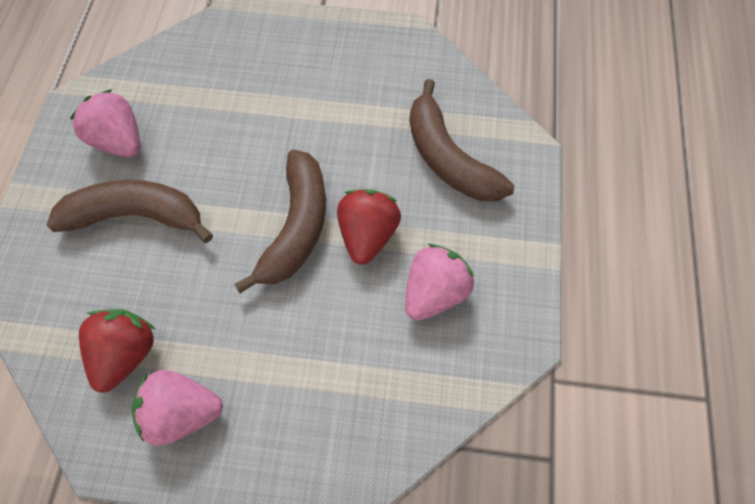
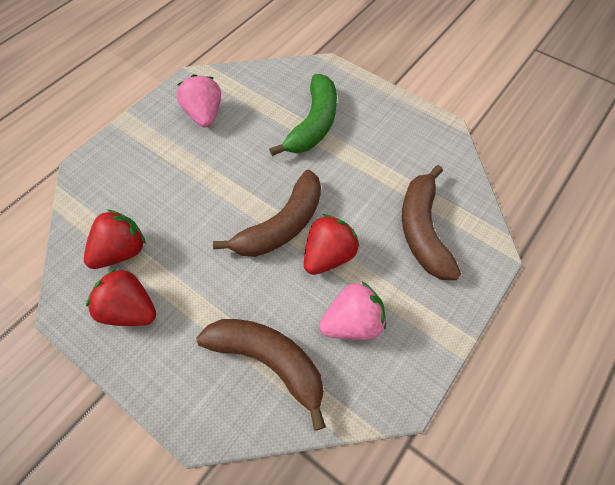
camera: 30 degrees right, 5 degrees down
brown banana [47,180,213,243] -> brown banana moved to [197,319,326,431]
pink strawberry [131,370,223,446] -> red strawberry [86,268,156,326]
none -> green banana [269,74,337,156]

